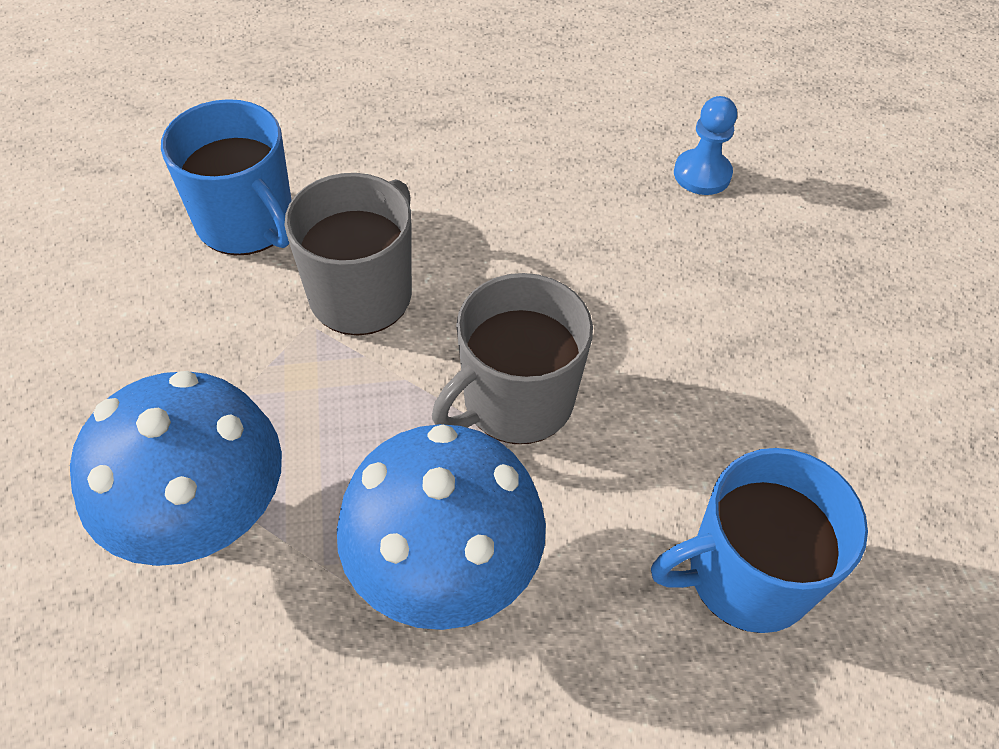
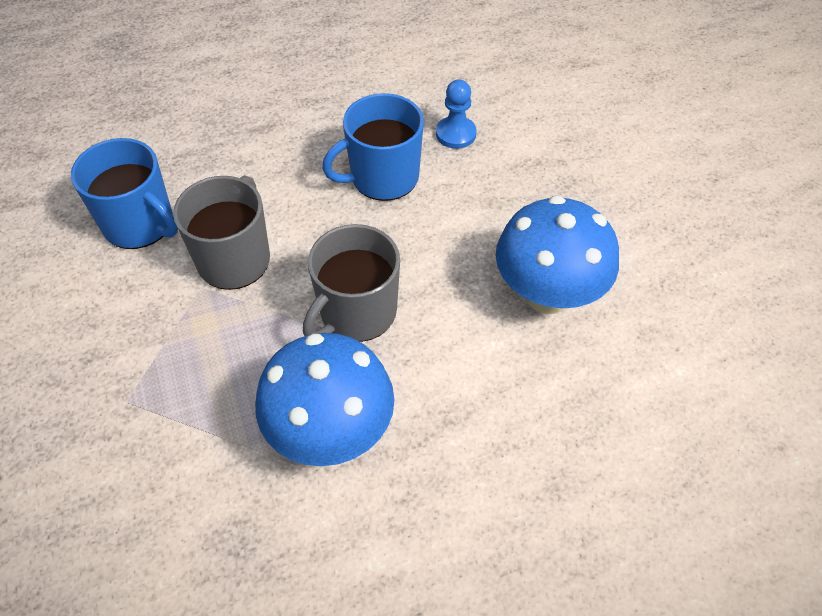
camera: 10 degrees left, 0 degrees up
blue mushroom [70,371,282,566] -> blue mushroom moved to [496,195,619,314]
blue mug [651,448,868,633] -> blue mug moved to [322,93,424,201]

